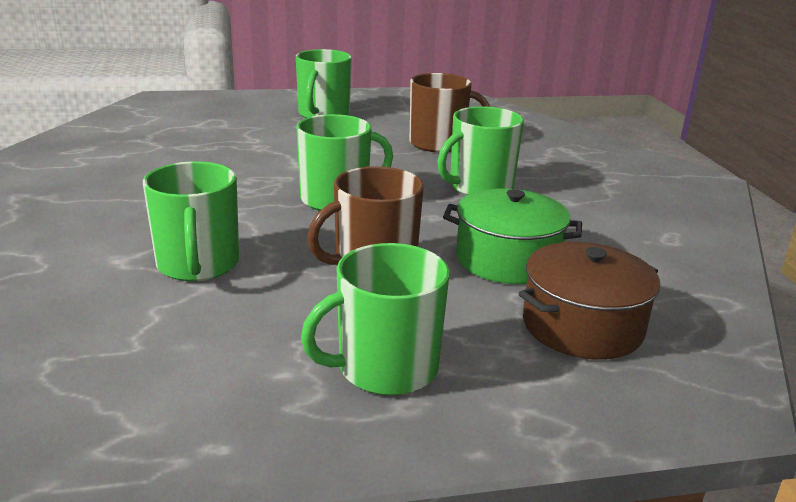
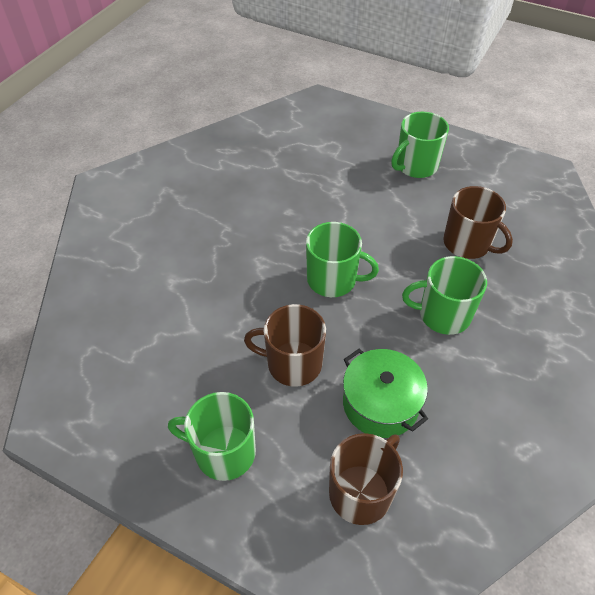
camera: 40 degrees right, 25 degrees up
green mug [143,161,239,281] -> none
brown pot [519,242,660,360] -> brown mug [329,433,403,525]

